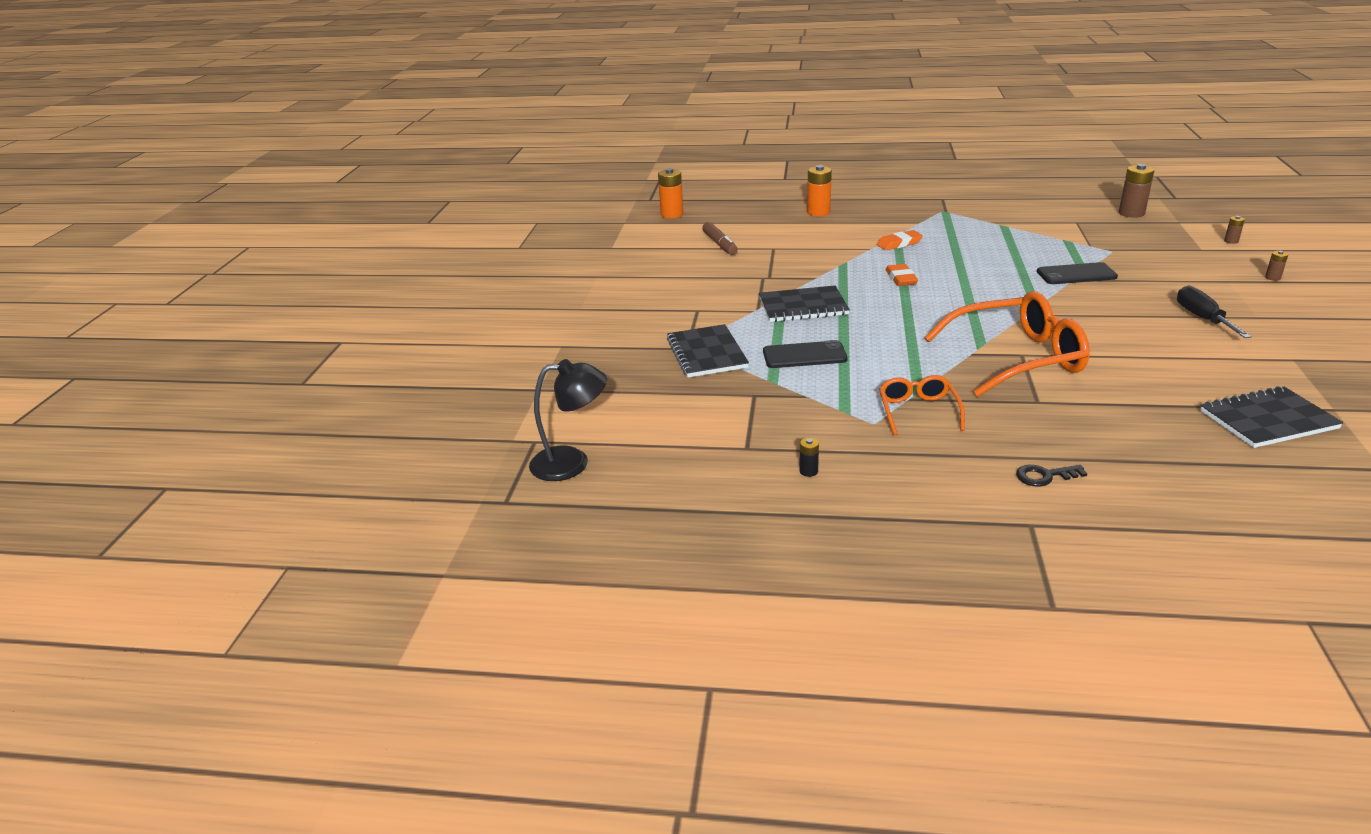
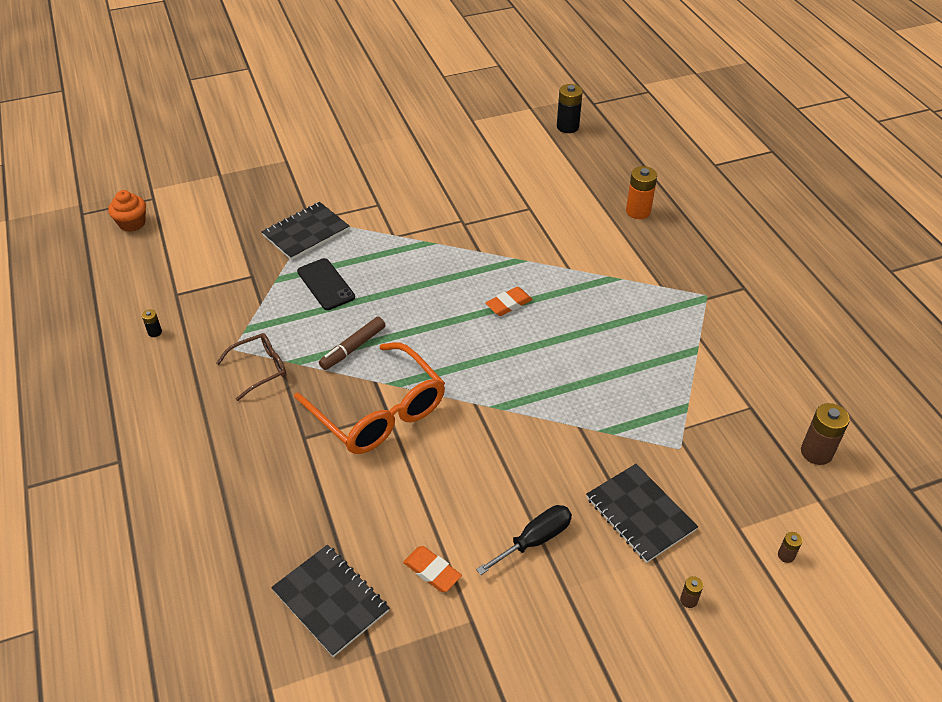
camera: 60 degrees right, 15 degrees up
black lamp [529,359,607,481] -> orange cupcake [108,190,146,232]
orange battery [658,168,683,218] -> black battery [557,84,583,133]
brown marker [702,222,738,255] -> brown marker moved to [319,317,385,370]
black notebook [759,286,850,322] -> black notebook moved to [586,464,698,563]
orange eraser [877,230,923,250] -> orange eraser moved to [403,546,462,592]
orange glasses [879,375,965,436] -> brown glasses [216,333,287,401]
black key [1016,465,1087,487] -> none
black phone [1037,262,1118,284] -> none

